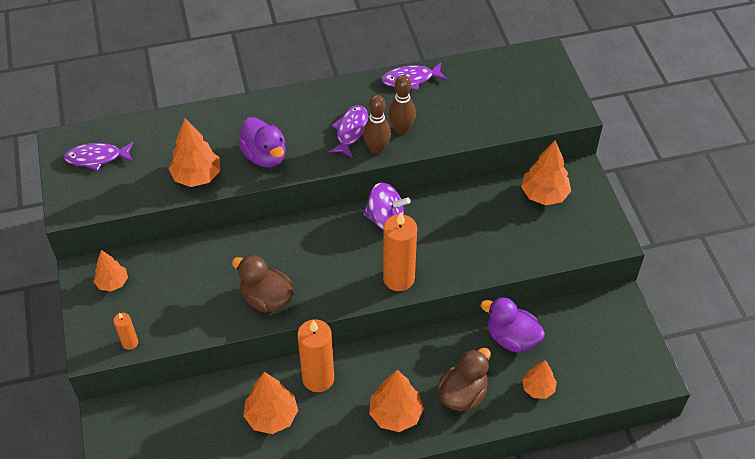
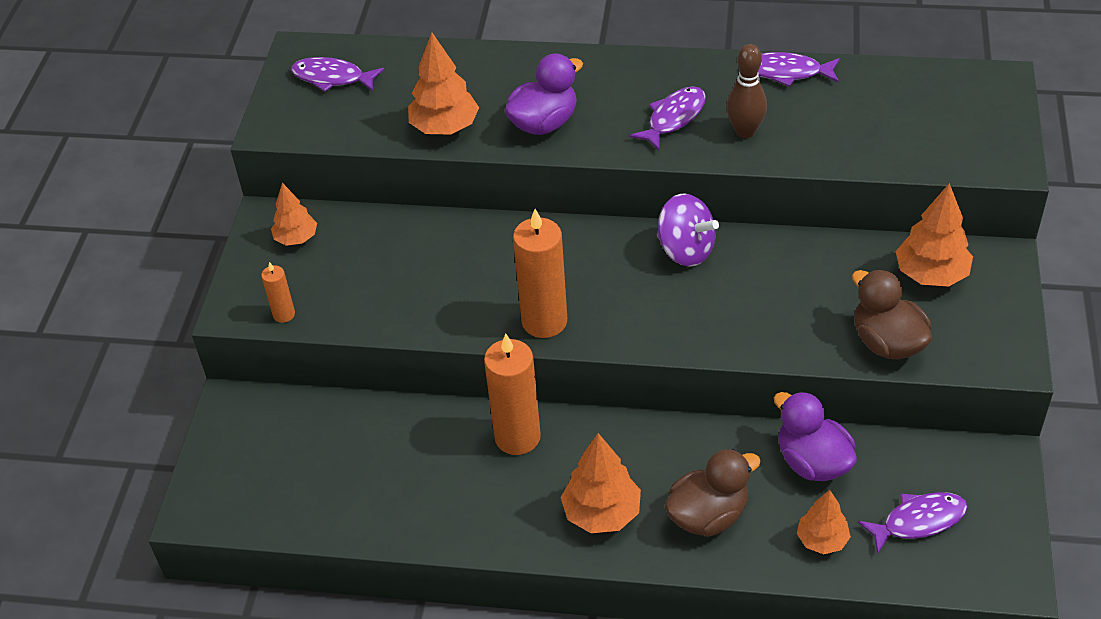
camera: 25 degrees right, 5 degrees down
brown duck [232,255,294,313] -> brown duck moved to [852,269,932,359]
purple duck [238,117,286,167] -> purple duck turned 120 degrees counterclockwise [505,54,583,135]
orange tree [243,372,298,434] -> none
brown bowling pin [363,95,391,154] -> none
orange candle [383,212,417,291] -> orange candle moved to [513,209,567,338]
none -> purple fish [858,492,967,554]

